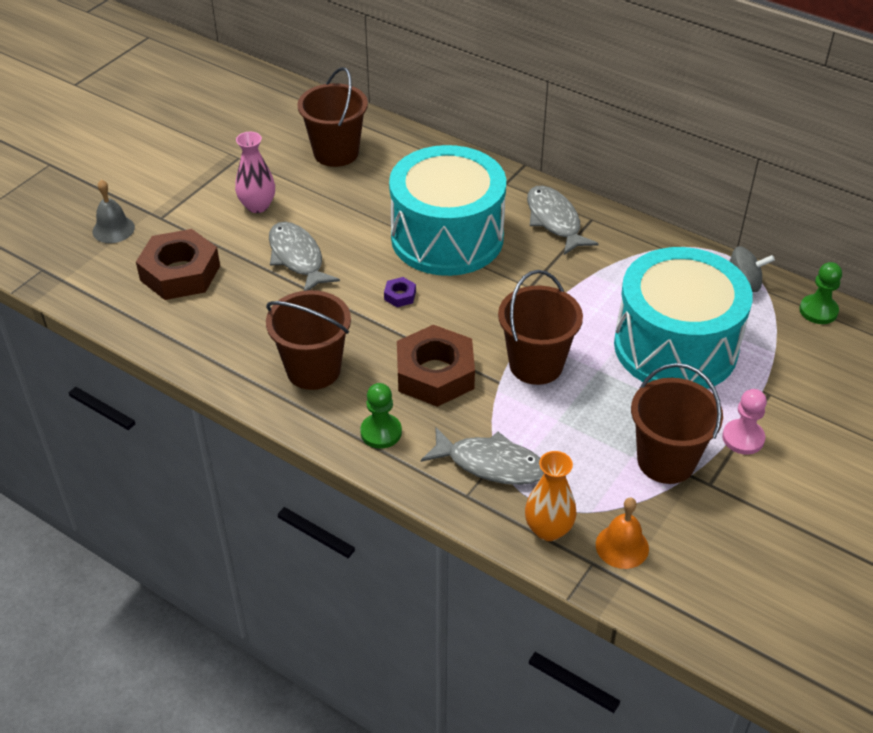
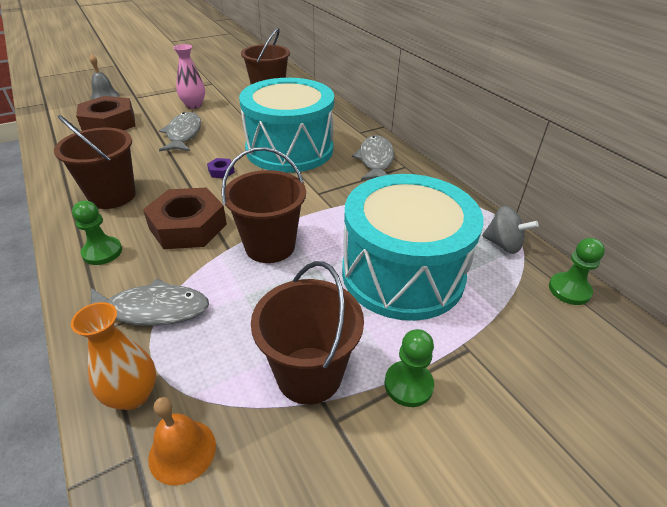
camera: 25 degrees right, 5 degrees down
grey fish [421,427,544,485] -> grey fish turned 45 degrees counterclockwise [91,278,209,326]
pink pawn [722,389,767,455] -> green pawn [384,329,434,407]

